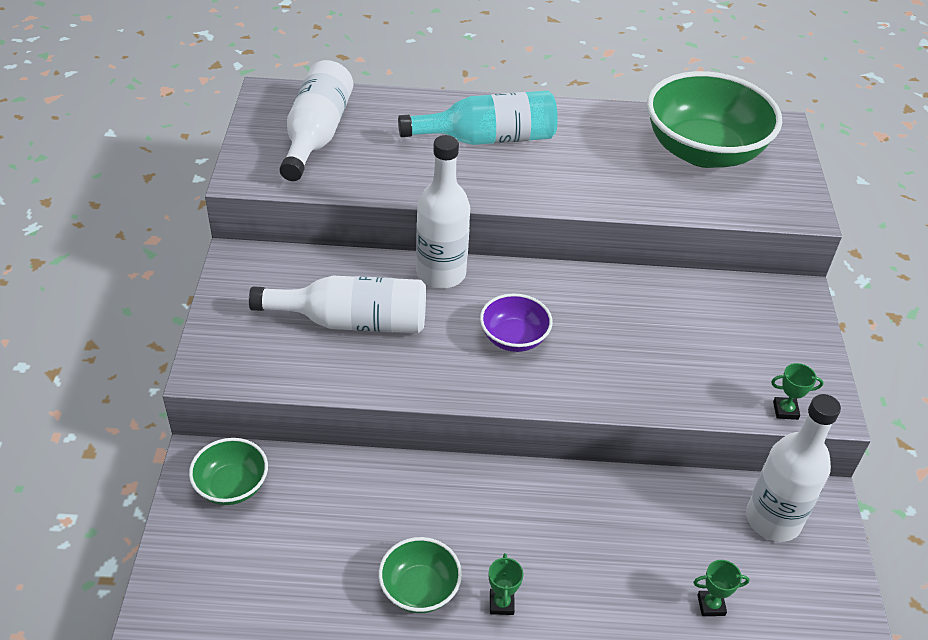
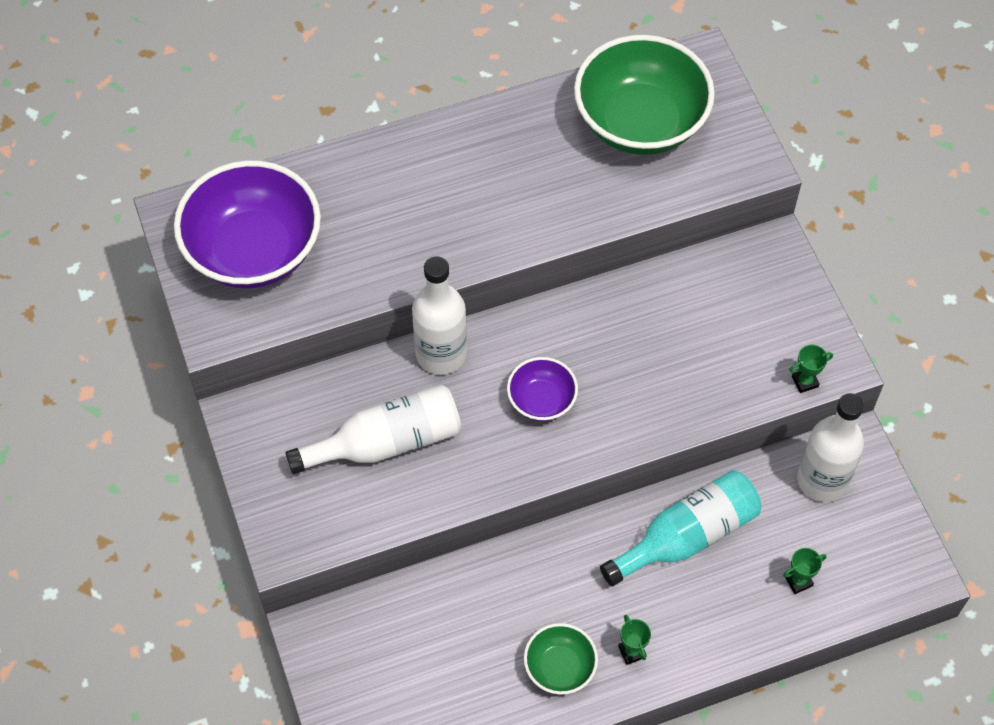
camera: 20 degrees left, 15 degrees up
green bowl [189,438,268,505] -> none
white bottle [279,60,353,181] -> purple bowl [174,160,321,288]
turquoise bottle [398,91,558,145] -> turquoise bottle moved to [600,470,761,586]

